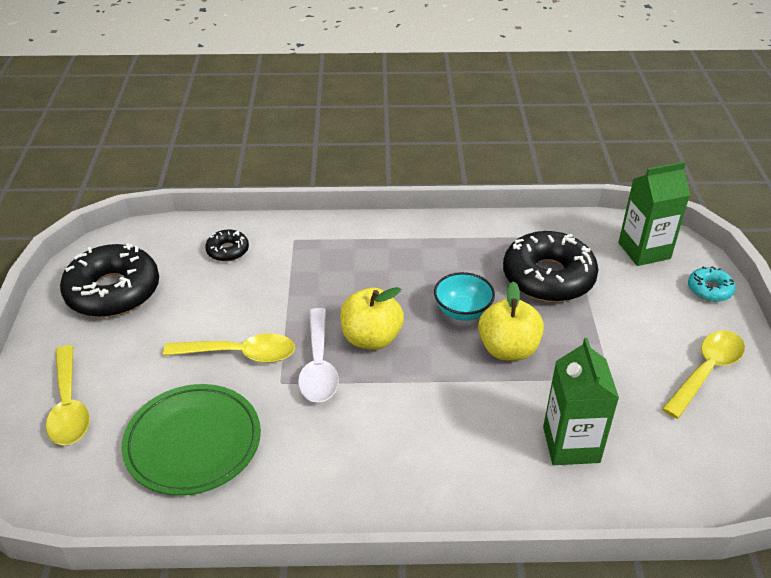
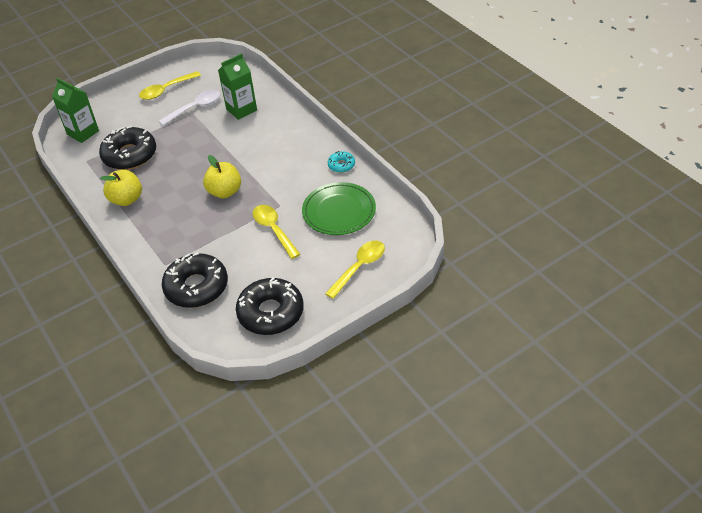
camera: 120 degrees left, 5 degrees up
black donut [205,229,249,262] -> black donut [162,252,228,308], size x2.10
white spoon [298,308,339,403] -> white spoon moved to [159,90,220,125]
turquoise bowl [434,272,495,321] -> none
yellow apple [478,281,544,361] -> yellow apple moved to [100,170,142,206]
yellow spoon [662,330,745,419] -> yellow spoon turned 45 degrees counterclockwise [139,71,201,100]
turquoise donut [688,266,735,302] -> turquoise donut moved to [328,151,355,173]

